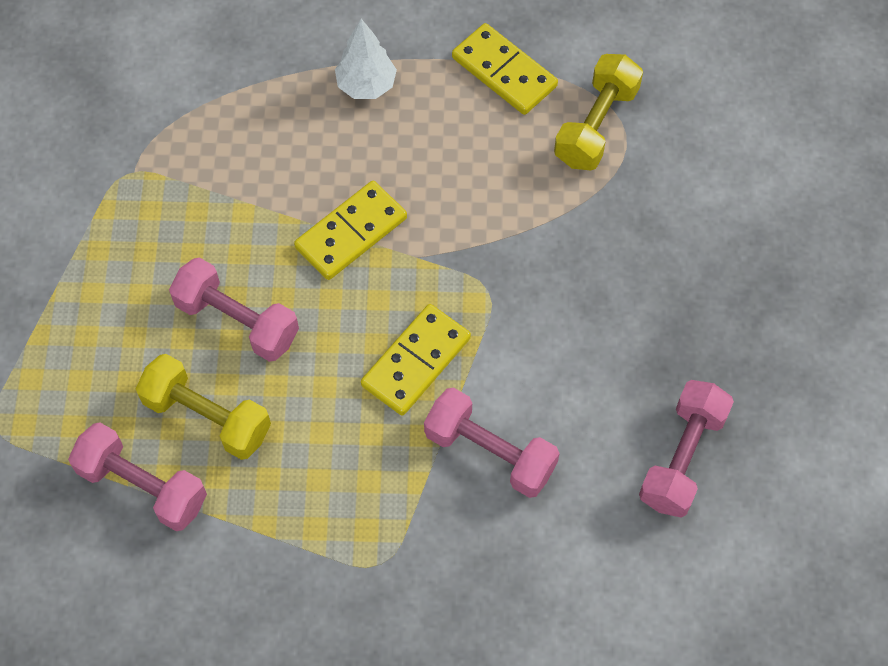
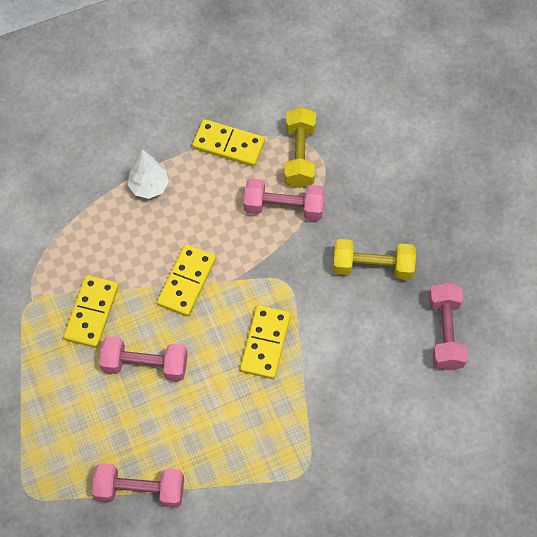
camera: 25 degrees left, 0 degrees up
yellow dumbbell [136,354,271,460] -> yellow dumbbell moved to [333,239,416,280]
pink dumbbell [424,388,560,498] -> pink dumbbell moved to [244,179,325,221]
none -> yellow domino [63,275,119,348]

